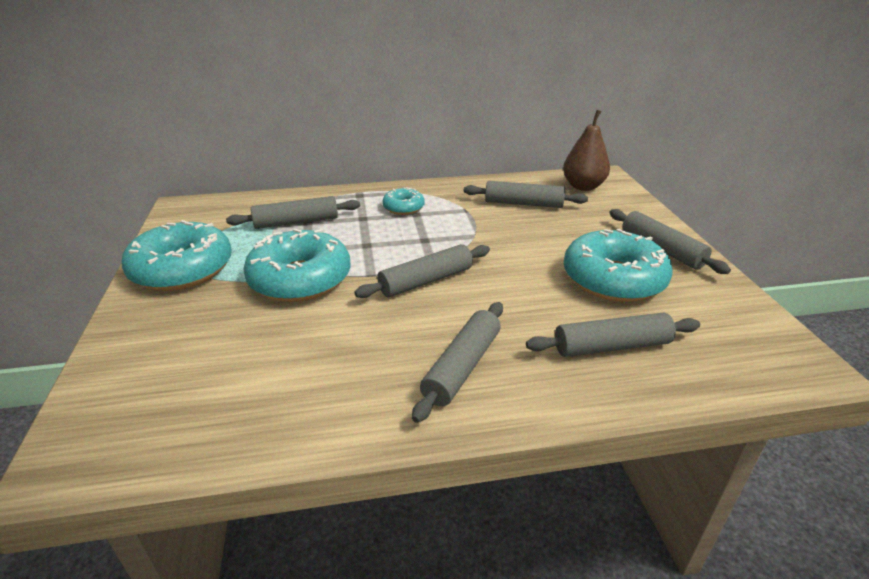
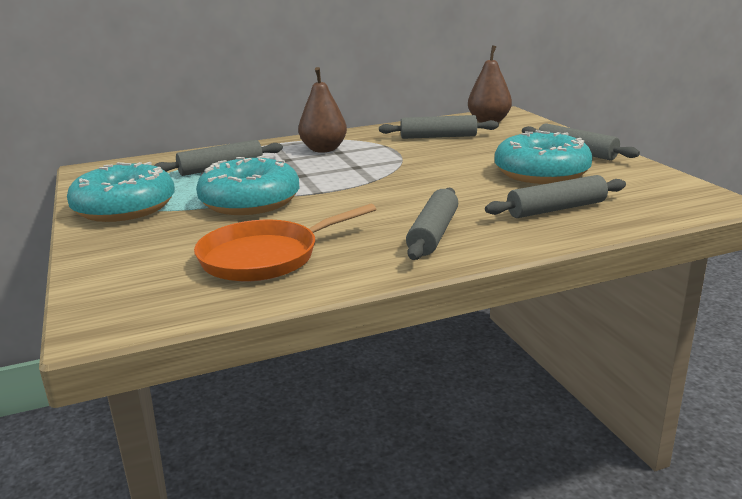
camera: 10 degrees left, 10 degrees down
grey rolling pin [354,244,490,298] -> none
turquoise donut [382,187,425,215] -> brown pear [298,67,347,152]
none -> orange pan [194,203,376,281]

